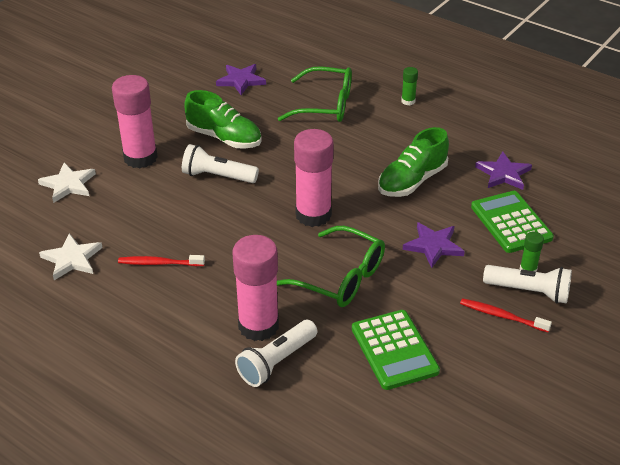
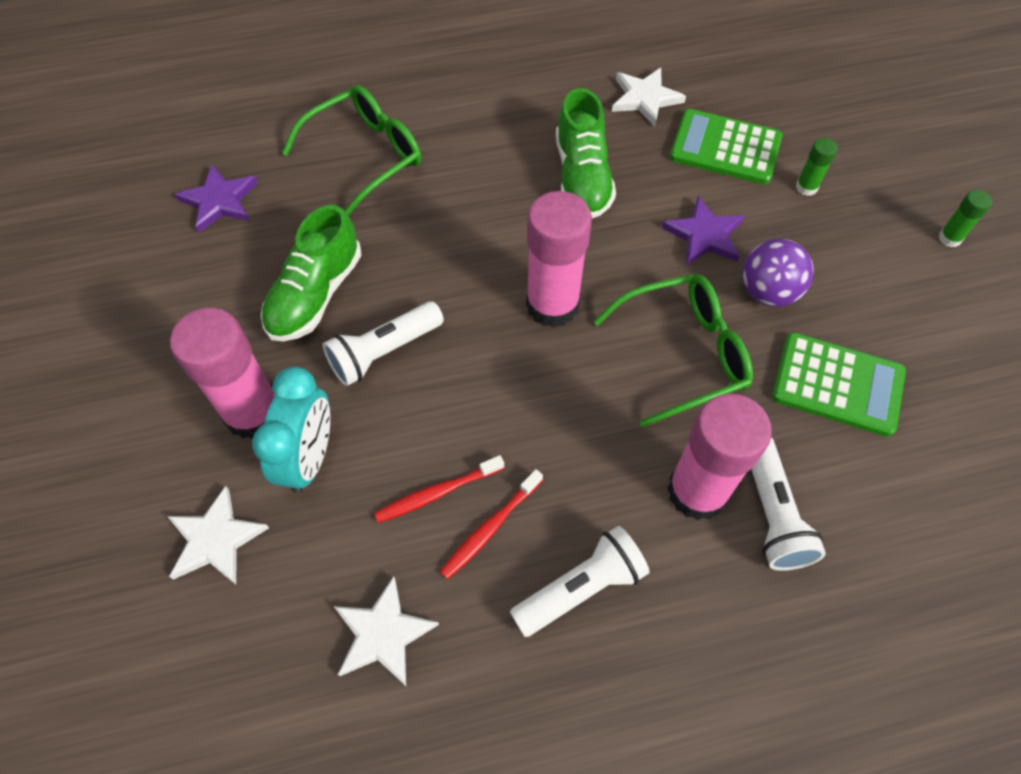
camera: 50 degrees left, 20 degrees up
green shoe [184,90,262,149] -> green shoe turned 135 degrees clockwise [261,205,361,341]
green glue stick [401,67,418,105] -> green glue stick moved to [939,190,992,247]
red toothbrush [460,298,552,332] -> red toothbrush moved to [374,455,504,523]
purple star [475,151,532,190] -> white star [612,68,686,126]
white flashlight [483,265,572,304] -> white flashlight moved to [510,526,650,637]
none -> turquoise clock [252,366,330,493]
none -> purple ball [742,239,814,307]

